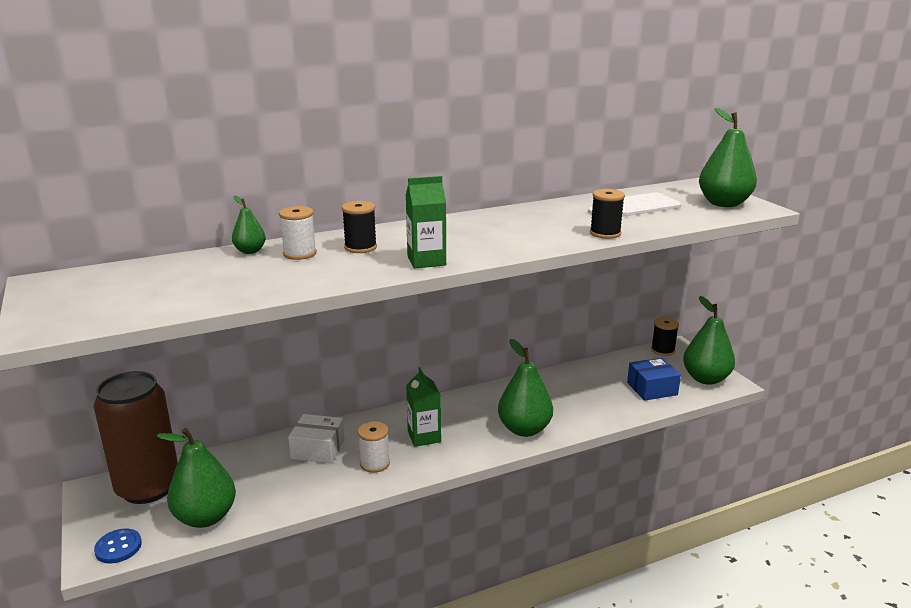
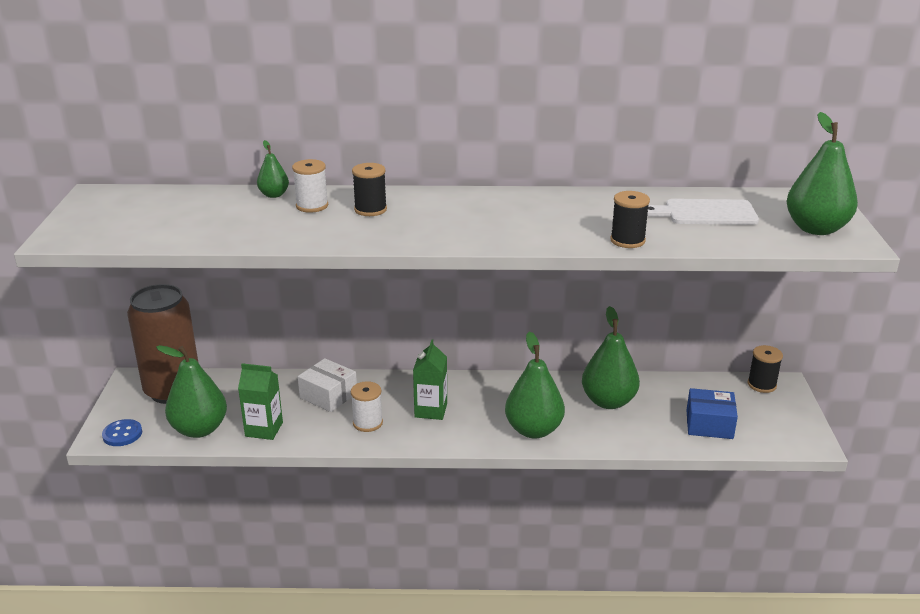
camera: 25 degrees right, 5 degrees up
green carton [406,176,446,269] -> green carton moved to [238,363,283,440]
green pear [683,296,735,385] -> green pear moved to [582,306,640,409]

